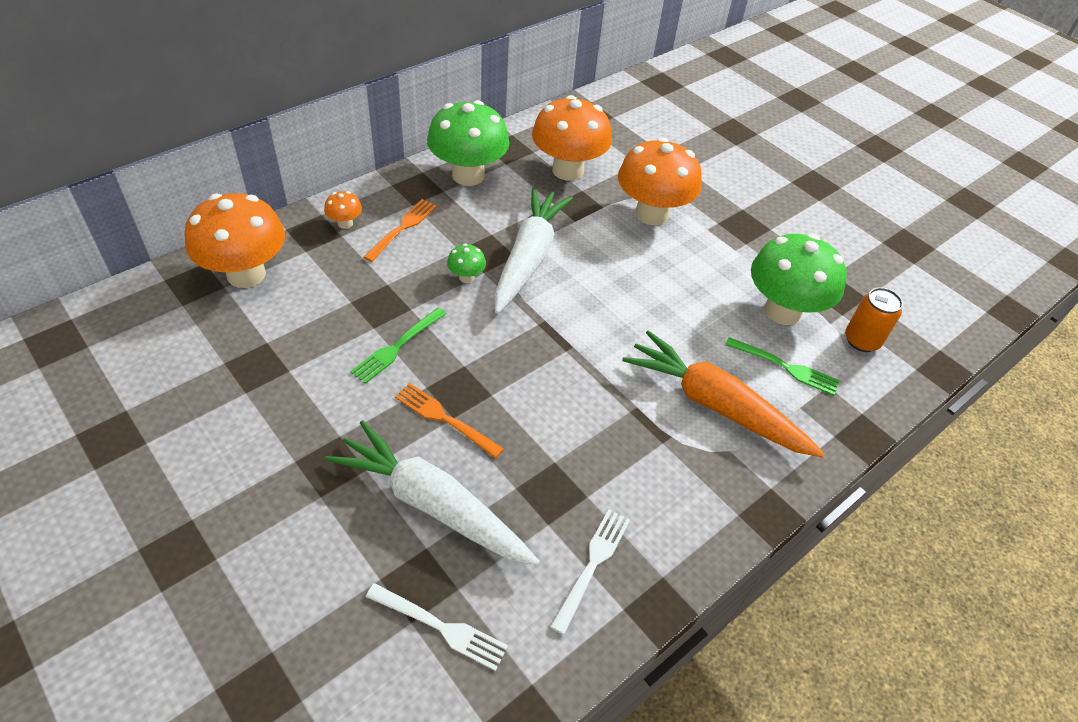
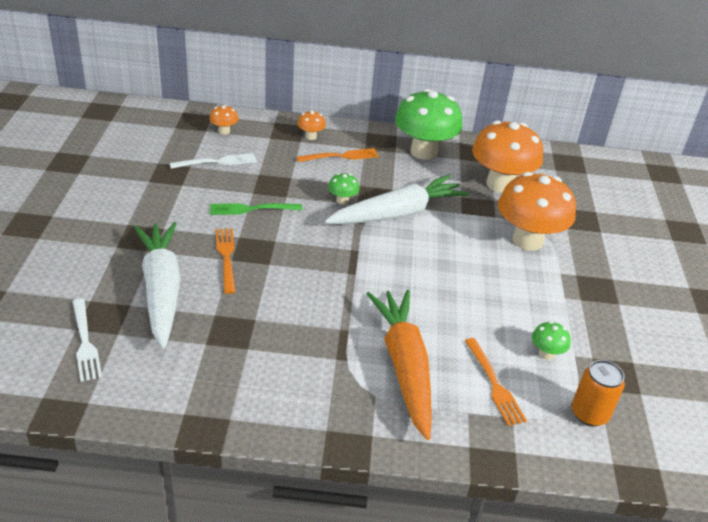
camera: 45 degrees right, 10 degrees down
orange mushroom [184,193,285,288] -> orange mushroom [210,105,238,135], size x0.43
white fork [550,509,630,635] -> white fork moved to [170,153,257,169]
green fork [725,337,840,396] -> orange fork [465,338,527,426]
green mushroom [751,234,847,325] -> green mushroom [532,321,571,360], size x0.43

